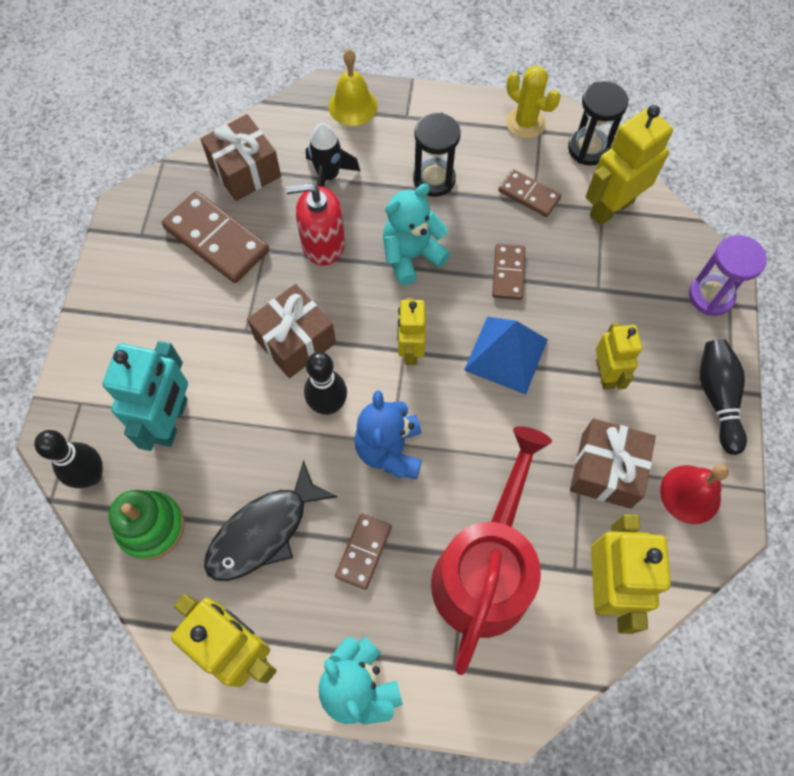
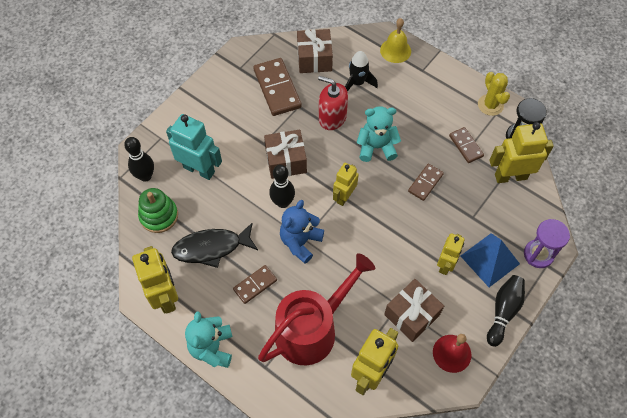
camera: 30 degrees right, 5 degrees down
turquoise robot [102,341,188,451] -> turquoise robot turned 105 degrees counterclockwise [166,114,222,180]
black hourglass [413,113,461,197] -> none
blue pyramid [464,317,548,395] -> blue pyramid moved to [461,233,520,287]

